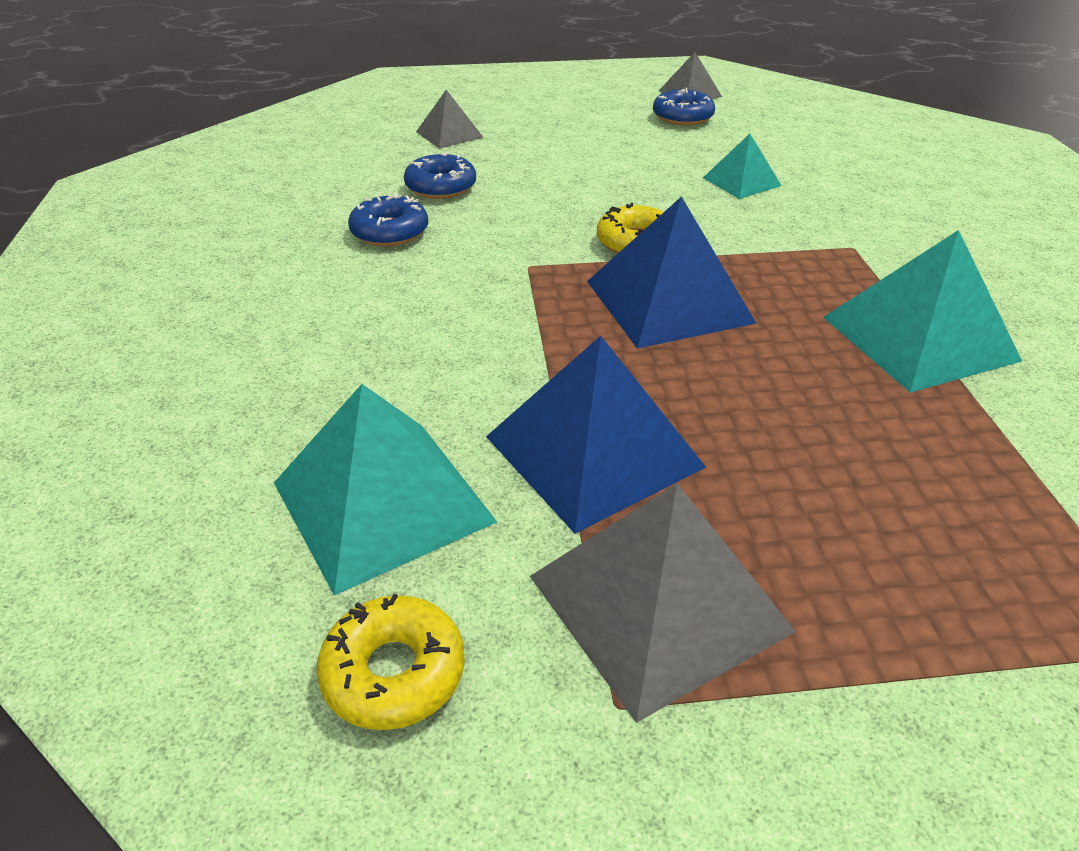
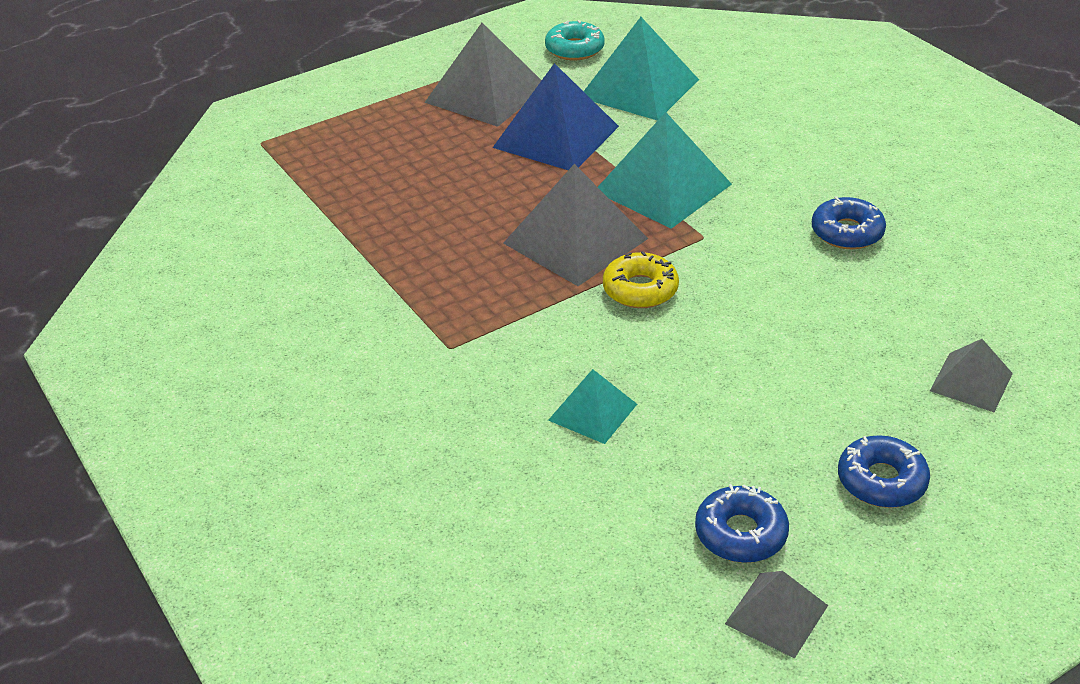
camera: 155 degrees right, 0 degrees up
yellow donut [316,593,465,730] -> turquoise donut [545,20,605,60]
blue donut [404,153,476,199] -> blue donut moved to [838,435,930,508]
blue pyramid [587,196,757,349] -> grey pyramid [503,164,648,286]
turquoise pyramid [823,230,1022,392] -> turquoise pyramid moved to [598,112,732,229]

